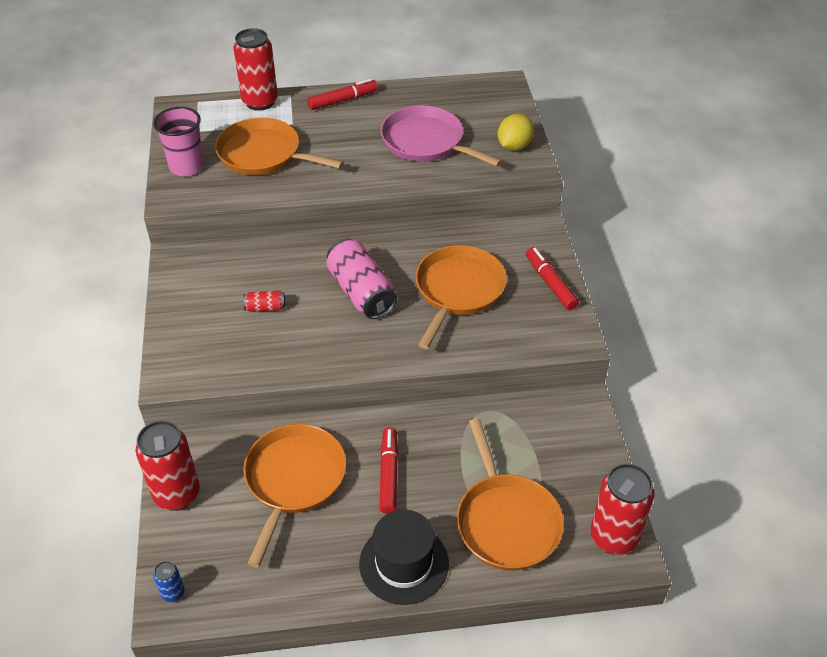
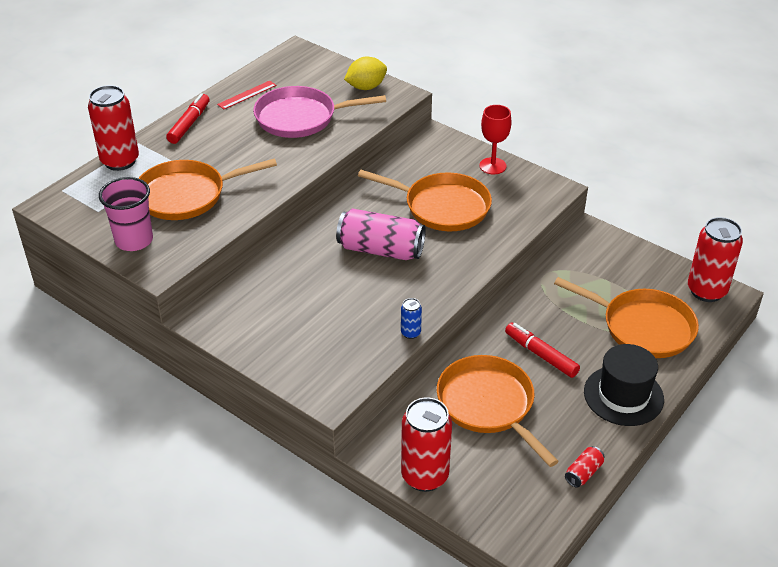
camera: 45 degrees left, 5 degrees down
blue can [154,561,185,602] -> blue can moved to [401,298,422,339]
red can [243,291,285,312] -> red can moved to [565,446,605,488]
orange pan [415,245,507,349] -> orange pan turned 135 degrees clockwise [358,170,492,231]
yellow lemon [498,114,534,151] -> yellow lemon turned 75 degrees clockwise [344,57,387,90]
red marker [526,247,579,310] -> red goblet [479,105,511,174]
none -> red ruler [217,81,276,109]

